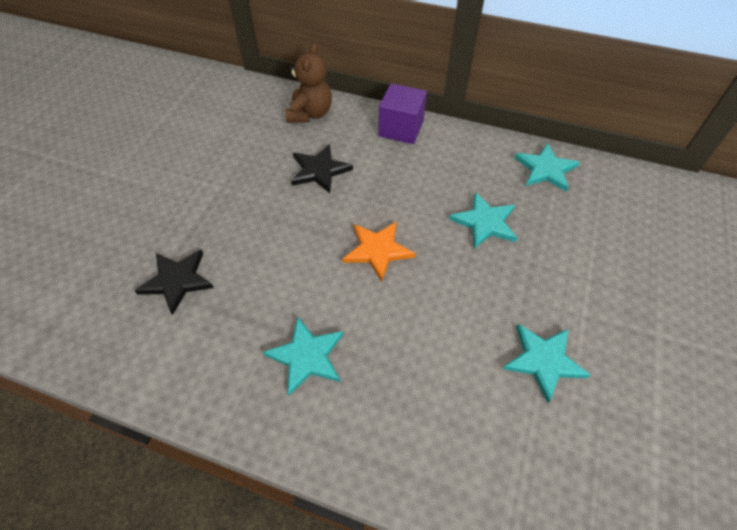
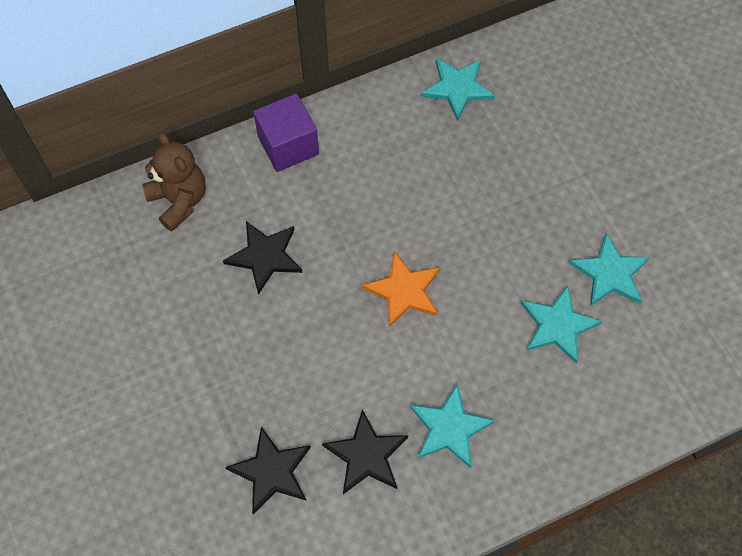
camera: 45 degrees left, 10 degrees up
turquoise star [449,192,517,249] -> turquoise star moved to [521,285,602,364]
none -> black star [322,410,408,494]

